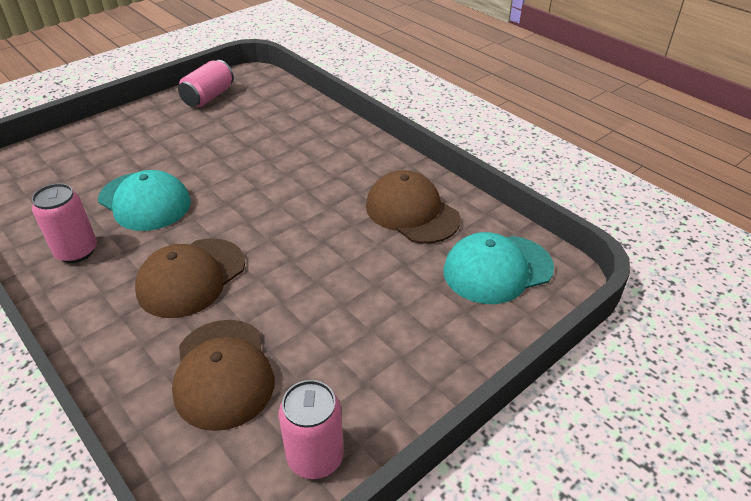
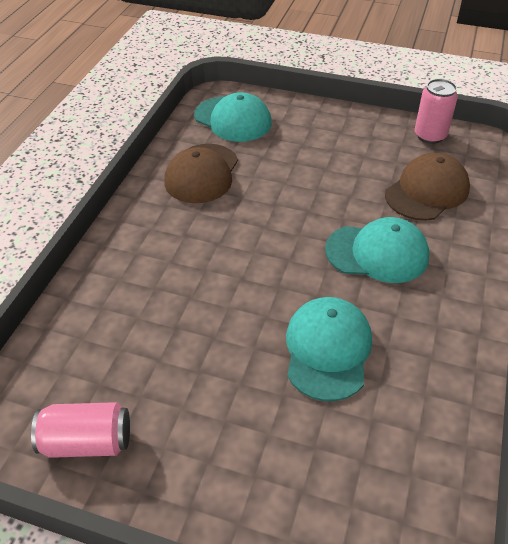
camera: 120 degrees left, 5 degrees up
pink can [32,183,97,263] -> none
brown cap [135,238,245,318] -> turquoise cap [325,217,429,283]

